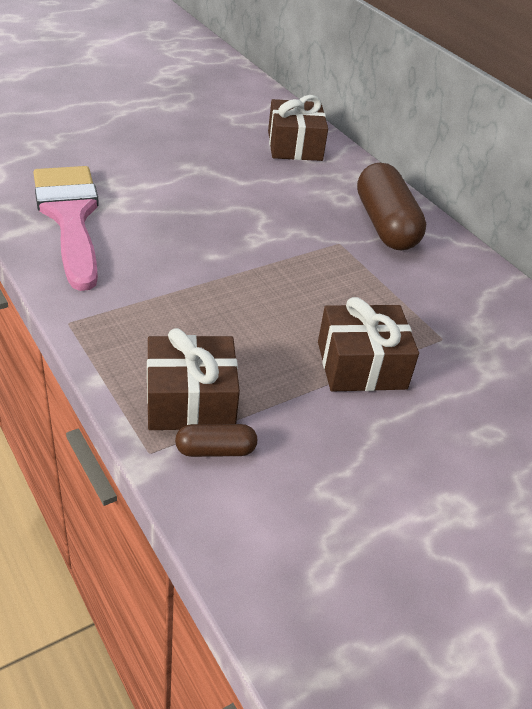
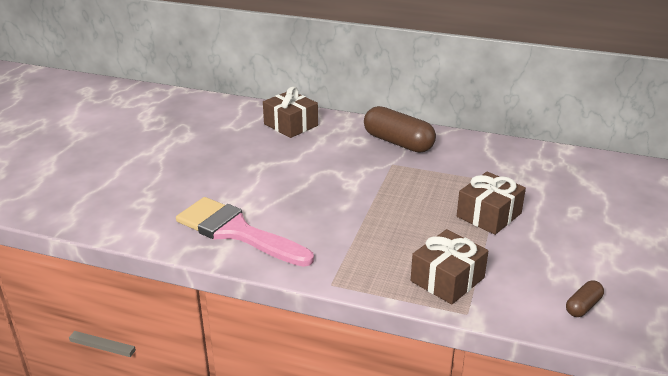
camera: 35 degrees left, 10 degrees down
brown capsule [175,424,257,457] -> brown capsule moved to [566,281,604,317]

